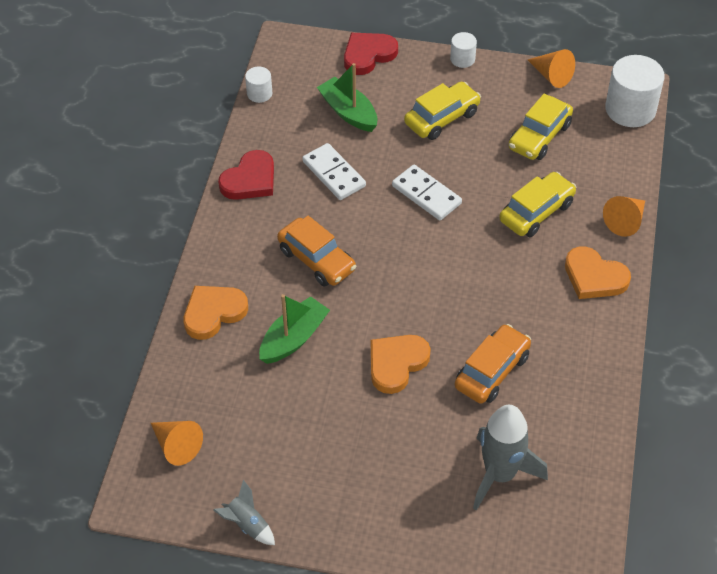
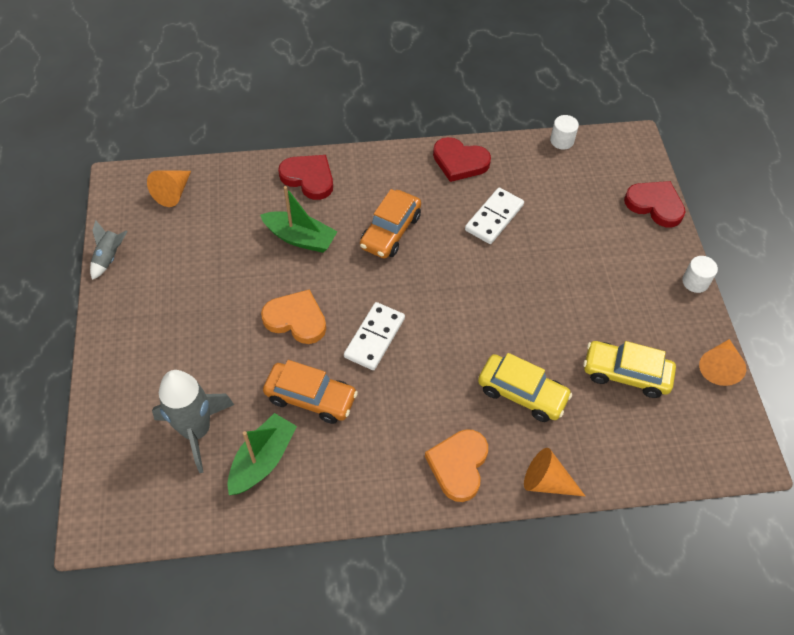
camera: 70 degrees right, 5 degrees up
orange heart [183,286,248,340] -> red heart [278,155,333,200]
green boat [317,63,377,132] -> green boat moved to [227,413,297,495]
white domino [392,165,462,220] -> white domino moved to [344,302,405,370]
yellow car [404,82,481,140] -> none
white cylinder [605,55,665,127] -> none

